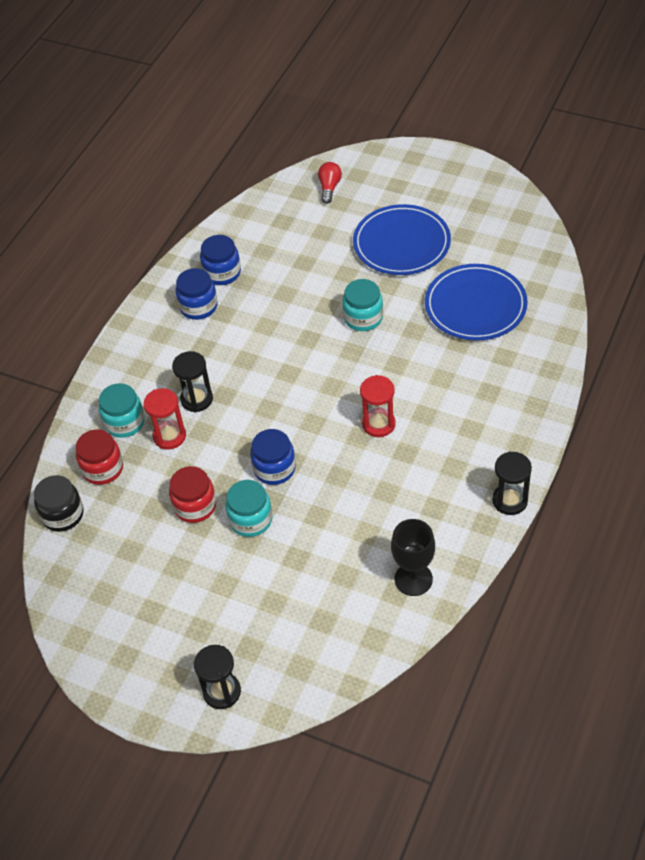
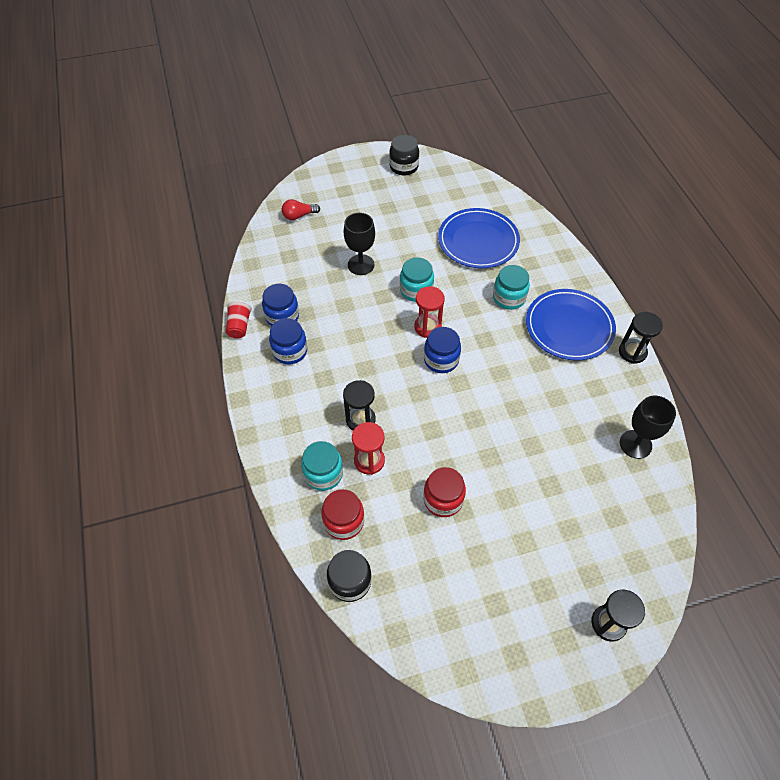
camera: 45 degrees left, 5 degrees up
turquoise jar [225,480,272,537] -> turquoise jar moved to [493,265,530,310]
blue jar [250,429,296,485] -> blue jar moved to [424,327,461,373]
red light bulb [318,162,342,204] -> red light bulb turned 75 degrees counterclockwise [282,199,320,220]
blue plate [353,204,451,275] -> blue plate moved to [526,289,616,361]
red hourglass [360,375,396,437] -> red hourglass moved to [414,286,445,338]
none -> red cup [226,300,252,338]
none -> black goblet [344,213,375,275]
none -> black jar [389,135,419,175]

